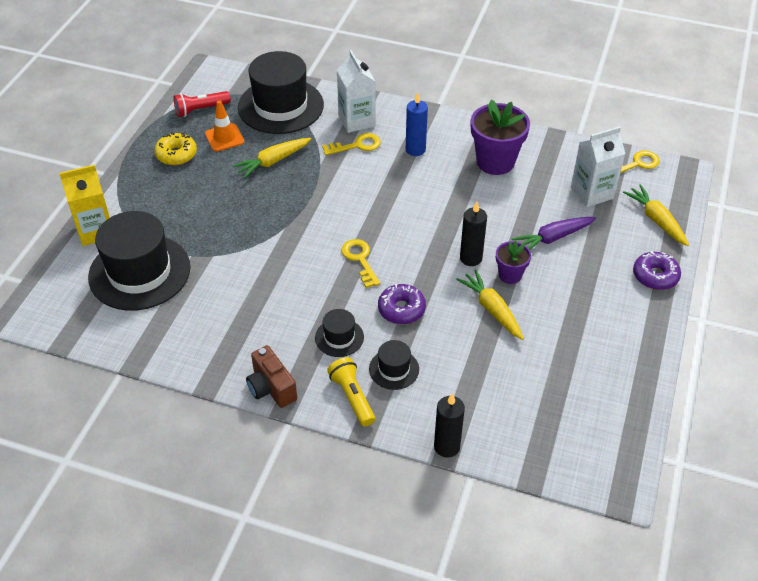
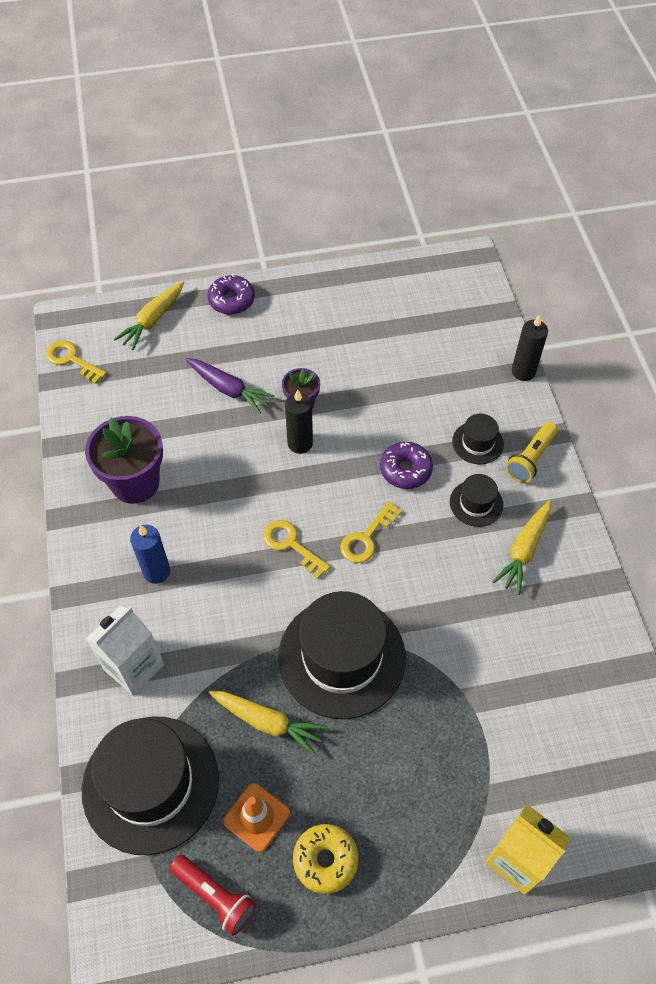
camera: 120 degrees left, 10 degrees up
black hat [88,211,190,311] -> black hat moved to [278,591,406,719]
brown camera [246,345,297,408] -> none
yellow key [322,133,381,155] -> yellow key moved to [263,520,330,579]
yellow carrot [456,269,524,340] -> yellow carrot moved to [492,500,551,595]
white carton [571,126,625,207] -> none

